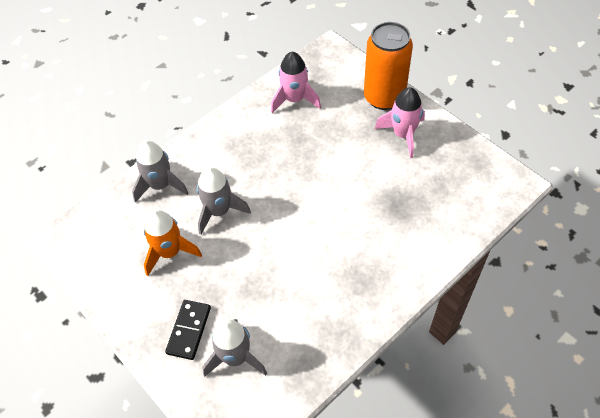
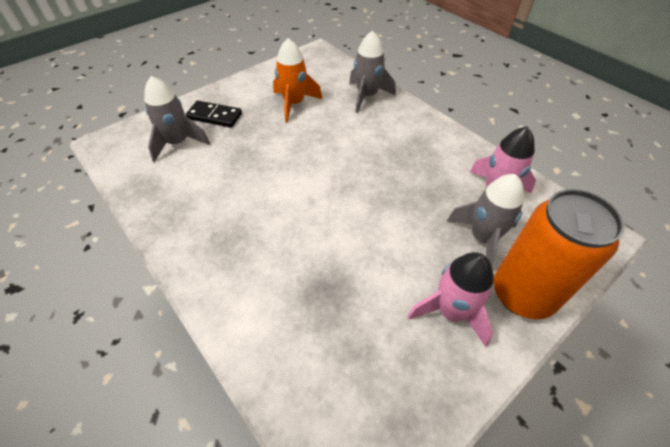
camera: 90 degrees right, 5 degrees down
grey rocket [197,167,251,235] -> grey rocket moved to [447,174,524,266]

